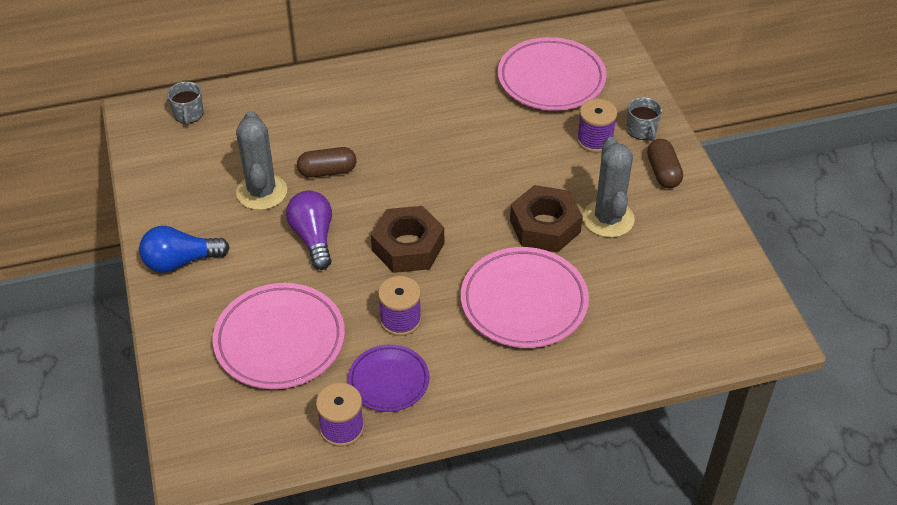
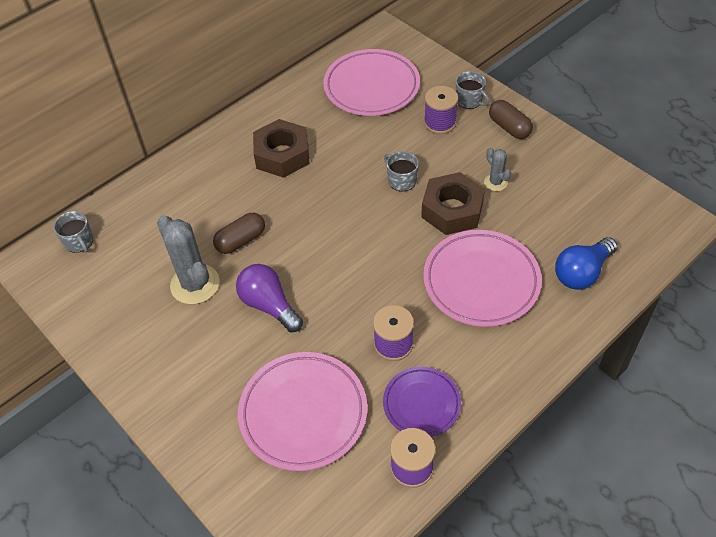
camera: 25 degrees left, 5 degrees up
blue light bulb [139,226,230,273] -> blue light bulb moved to [555,237,617,290]
brown nut [371,206,444,273] -> brown nut moved to [253,119,310,178]
grey cactus [583,137,635,238] -> grey cactus [484,148,511,191], size x0.51
none -> grey mug [384,151,419,191]

